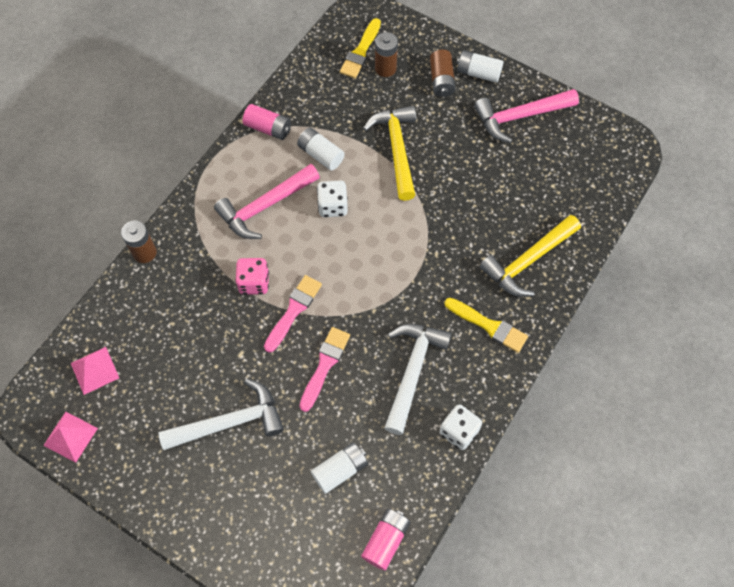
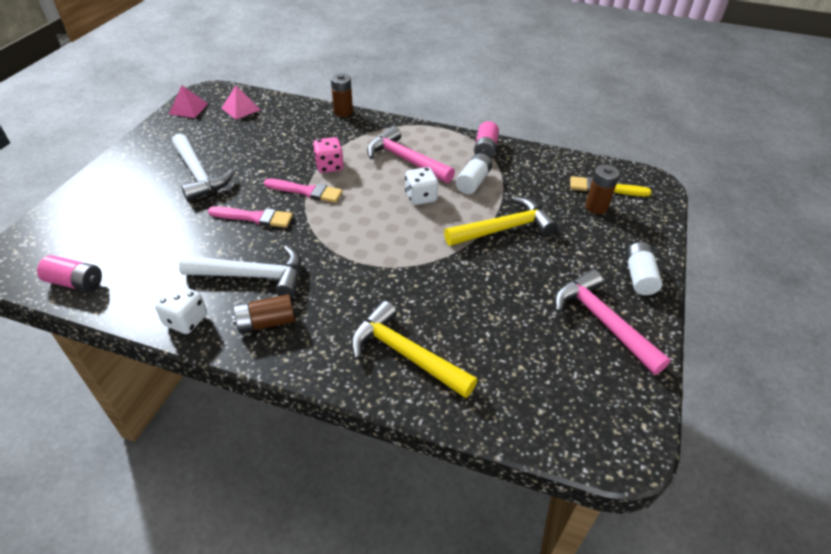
camera: 75 degrees right, 20 degrees down
white battery [311,442,368,494] -> none
brown battery [430,49,456,97] -> brown battery moved to [232,294,295,333]
yellow brush [444,298,528,353] -> none

